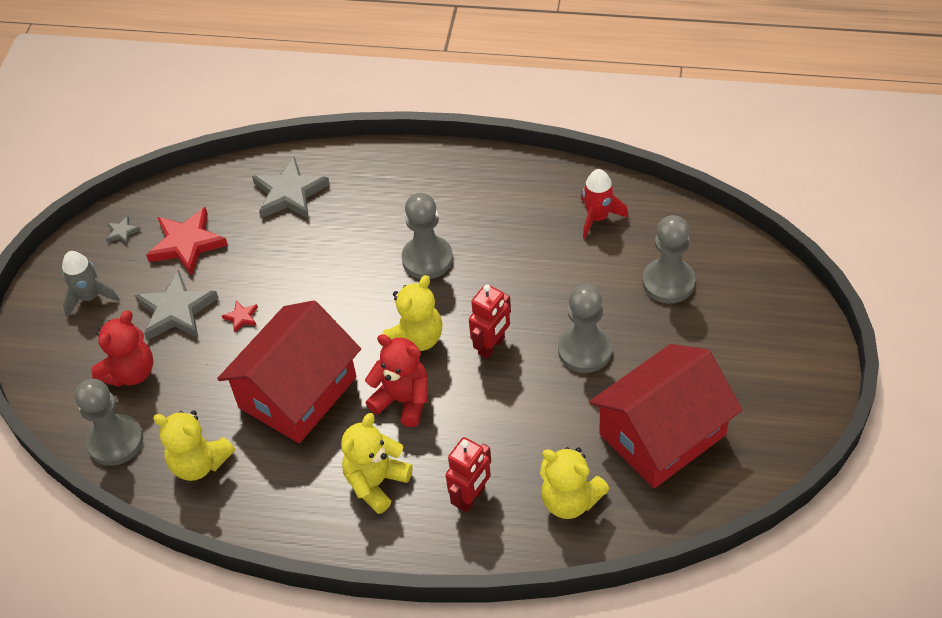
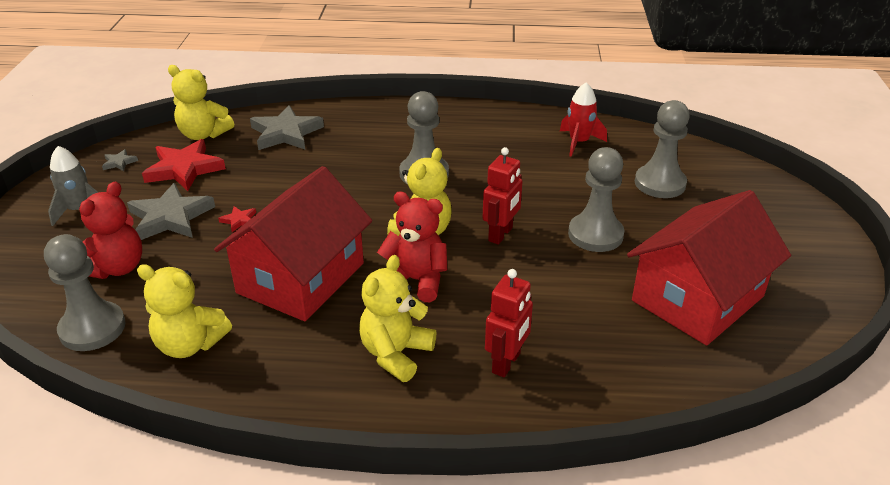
camera: 10 degrees left, 15 degrees down
yellow teddy bear [540,447,609,519] -> yellow teddy bear moved to [168,65,234,140]

